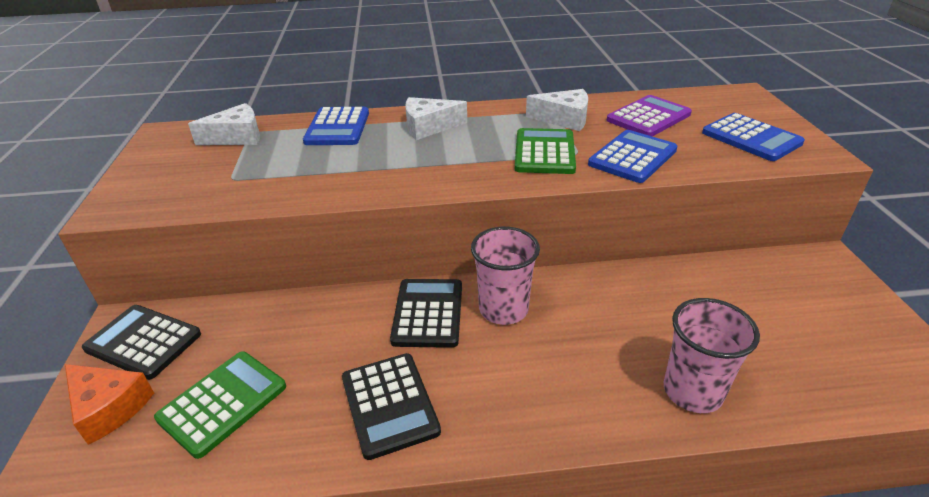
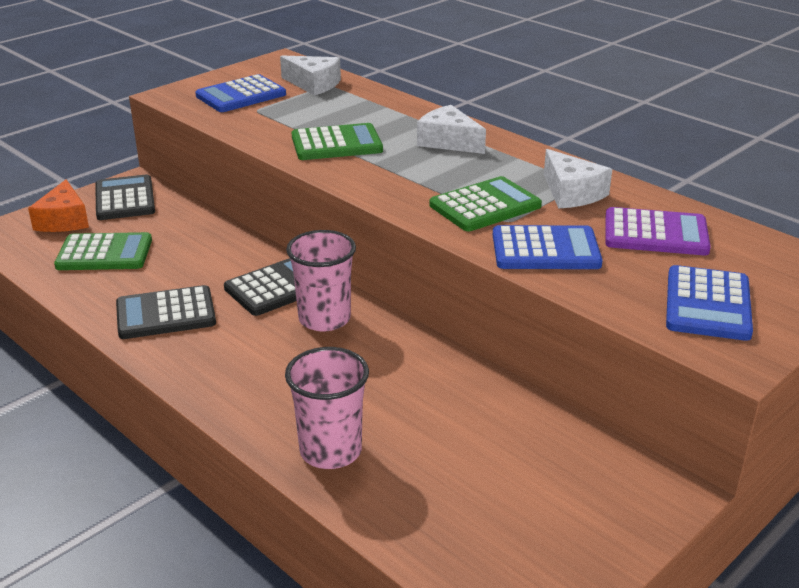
camera: 50 degrees right, 5 degrees down
blue calculator [303,107,369,145] -> blue calculator moved to [195,74,286,112]
black calculator [342,353,441,460] -> black calculator turned 45 degrees clockwise [116,285,216,339]
none -> green calculator [291,123,383,160]

